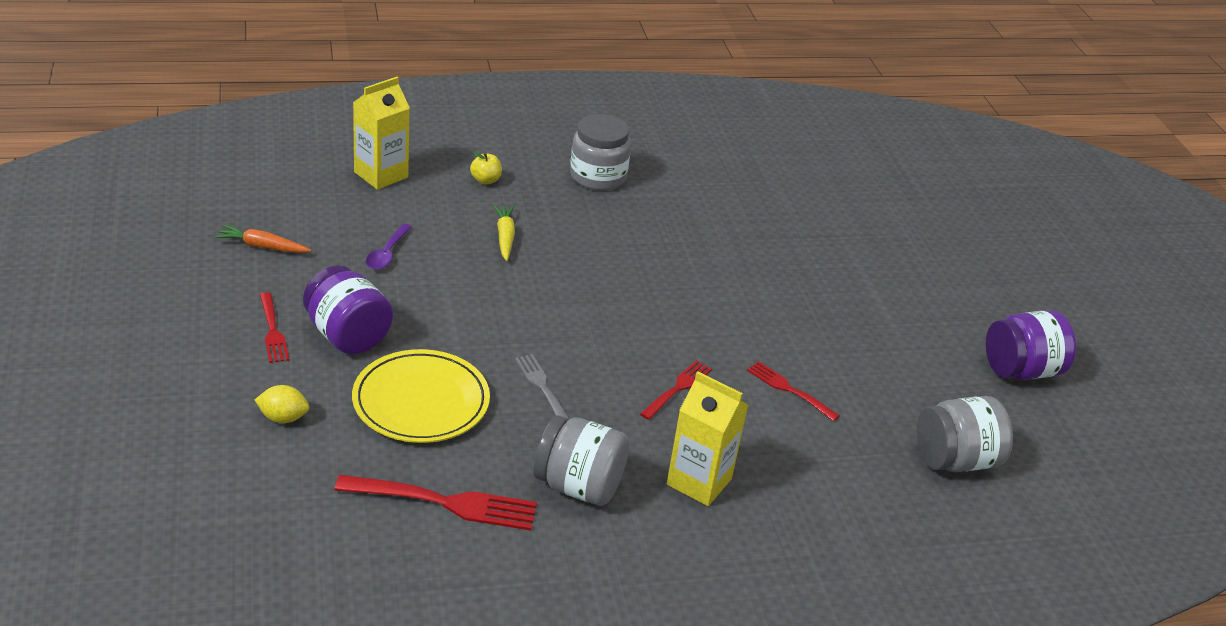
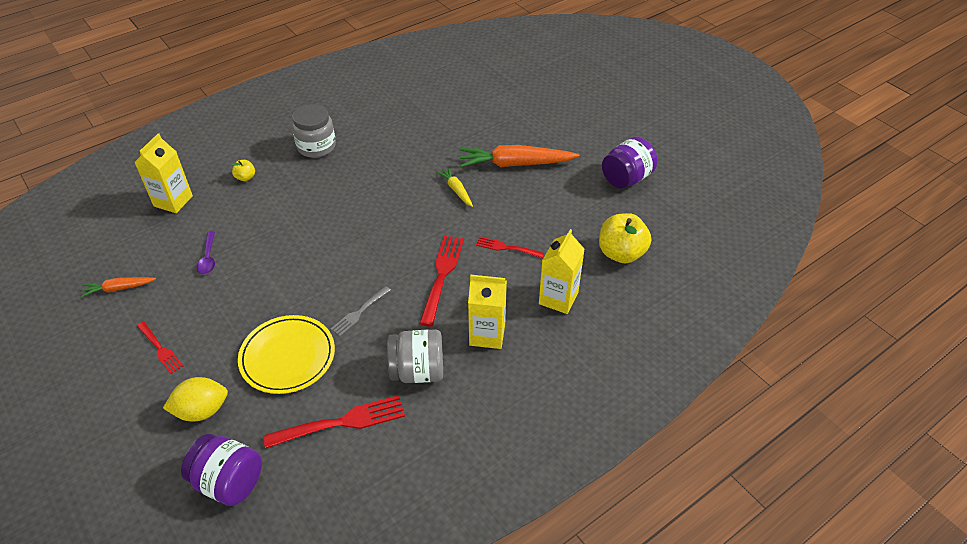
camera: 20 degrees left, 10 degrees up
yellow lemon [255,385,309,423] -> yellow lemon [163,377,228,421], size x1.56
purple jar [303,265,393,354] -> purple jar moved to [181,434,262,506]
yellow carrot [493,205,515,261] -> yellow carrot moved to [436,167,473,207]
grey fork [515,354,569,419] -> grey fork turned 90 degrees counterclockwise [331,286,391,336]
red fork [640,360,712,420] -> red fork [419,236,464,327], size x1.68
grey jar [917,396,1013,472] -> yellow apple [599,213,651,263]
none -> orange carrot [459,145,580,167]
none -> yellow carton [539,229,585,314]

